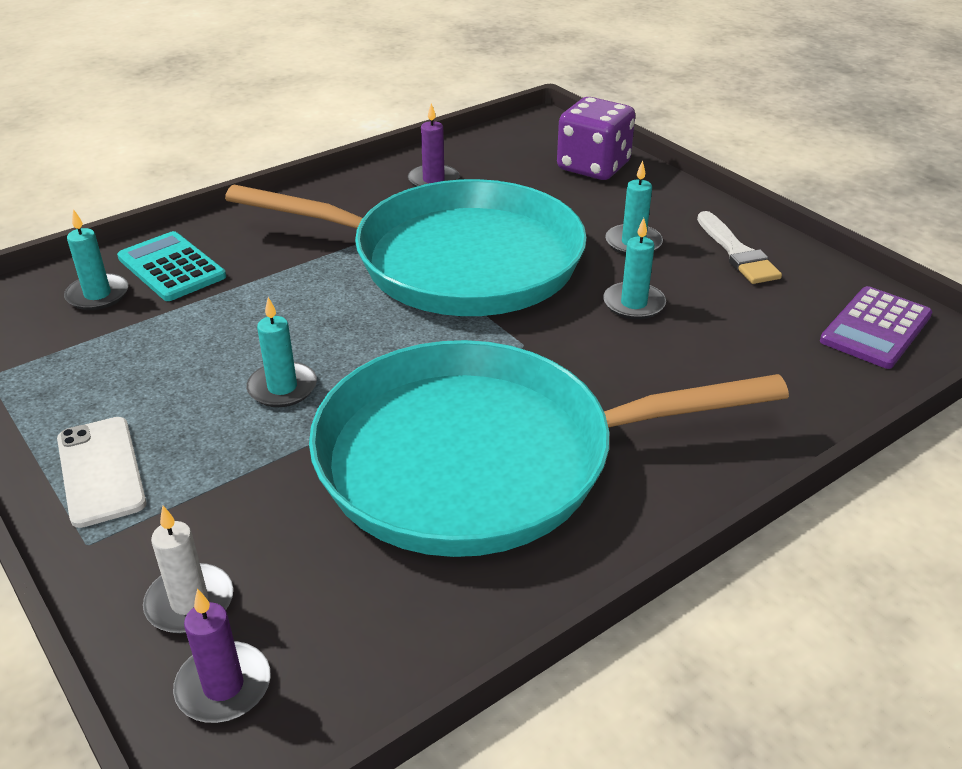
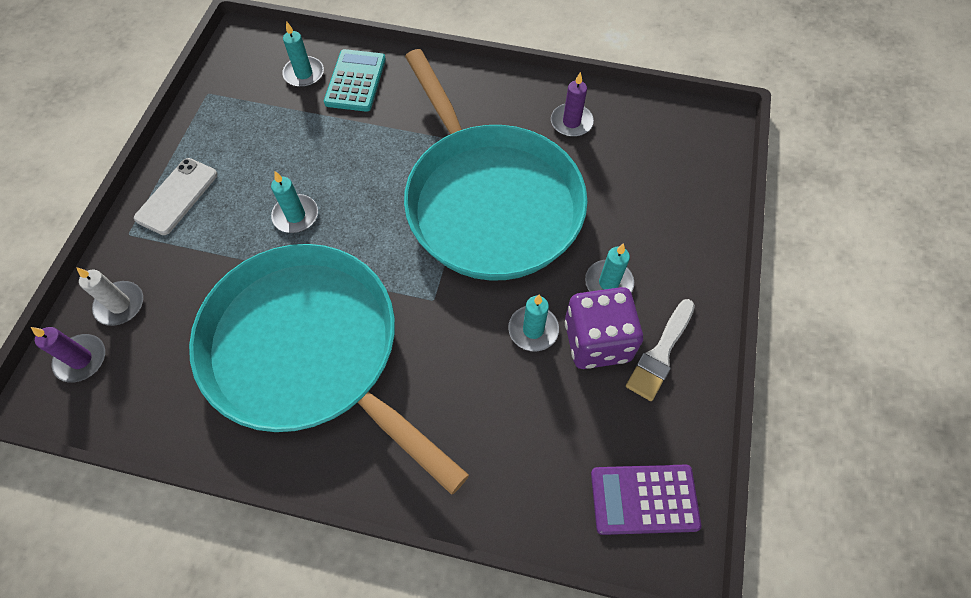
camera: 50 degrees right, 25 degrees up
purple dice [557,97,635,180] -> purple dice moved to [565,287,643,369]

